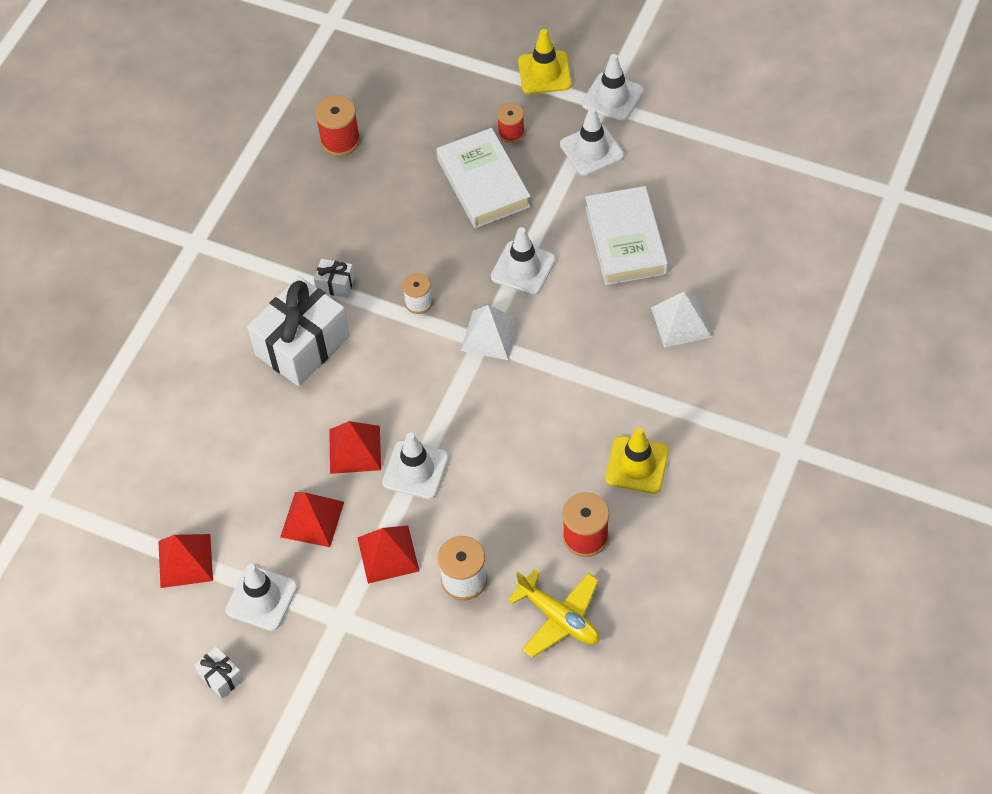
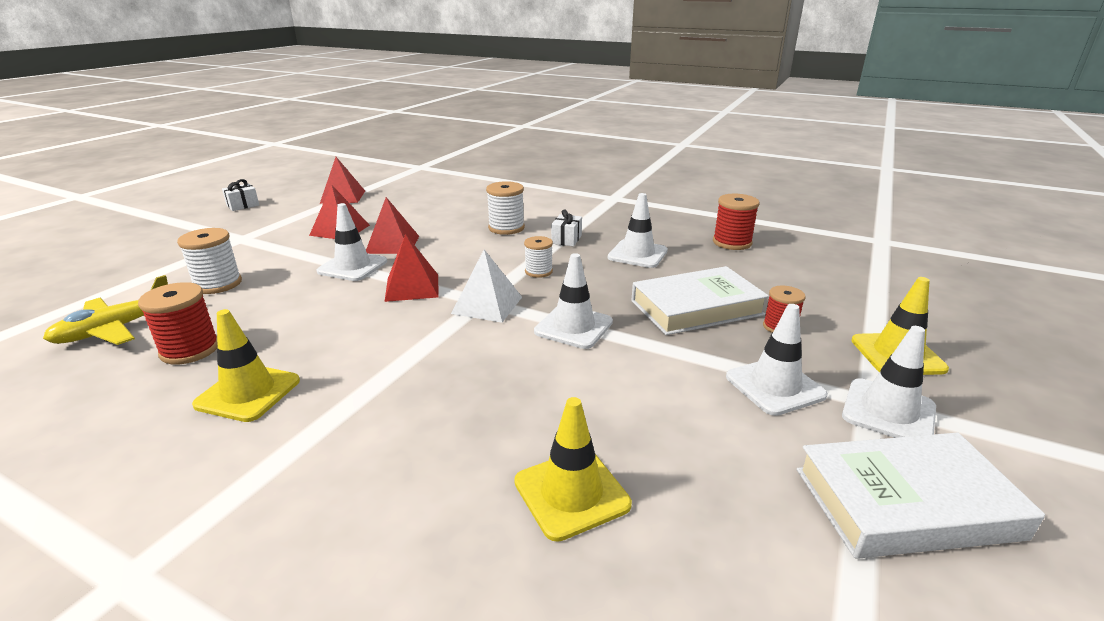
camera: 90 degrees right, 30 degrees down
white traffic cone [225,564,298,631] -> white traffic cone moved to [608,193,668,268]
white gift [247,276,350,386] -> white spool [486,181,525,235]
red pyramid [357,525,419,584] -> red pyramid moved to [384,234,439,302]
white book [585,186,668,285] -> white book moved to [797,433,1045,559]
white pyramid [651,292,712,348] -> none
none -> yellow traffic cone [514,397,632,542]

